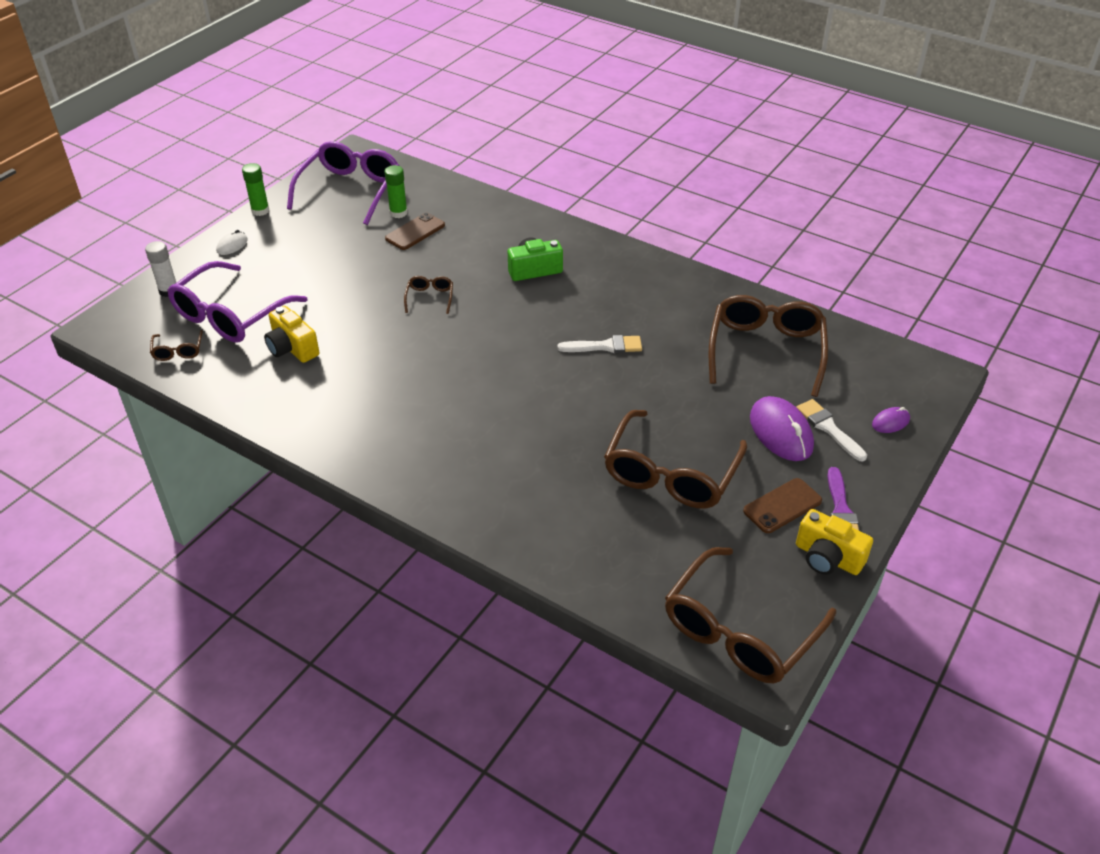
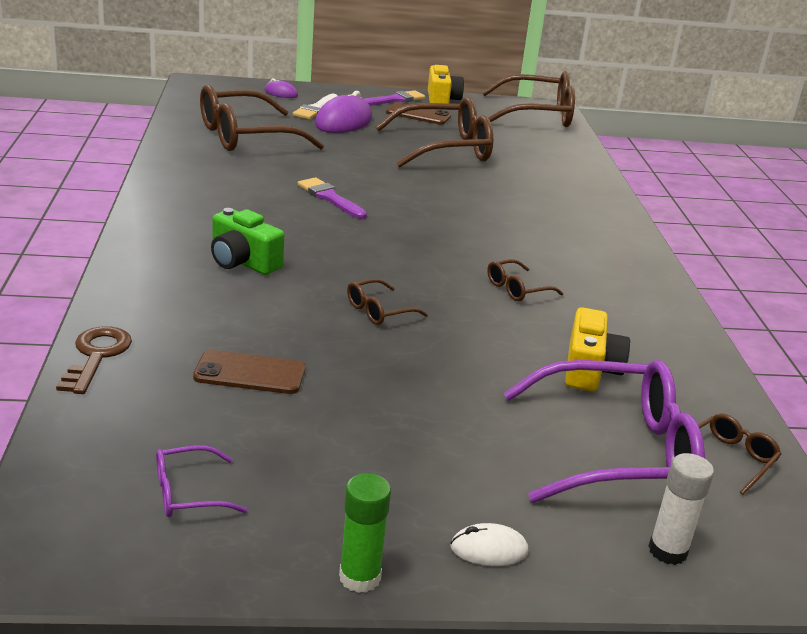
camera: 130 degrees left, 15 degrees down
purple glasses [287,141,400,225] -> purple glasses [156,445,247,517], size x0.44
green glue stick [385,165,408,218] -> none
white brush [557,335,642,353] -> purple brush [298,177,367,219]
none -> brown key [56,326,132,394]
none -> brown glasses [487,259,563,301]

